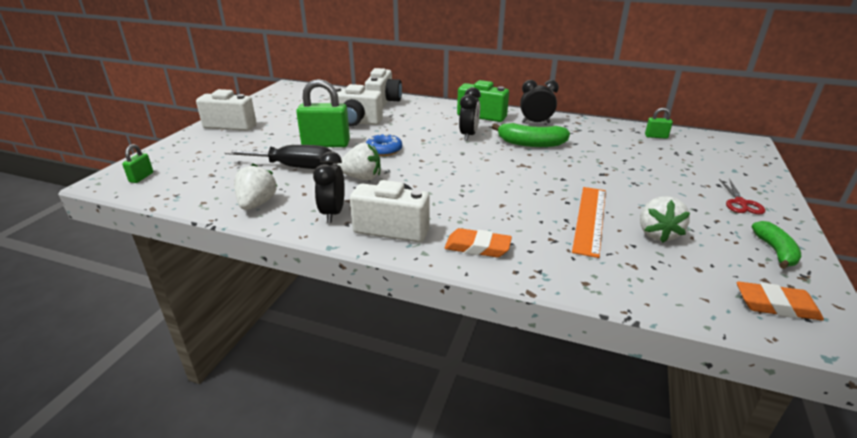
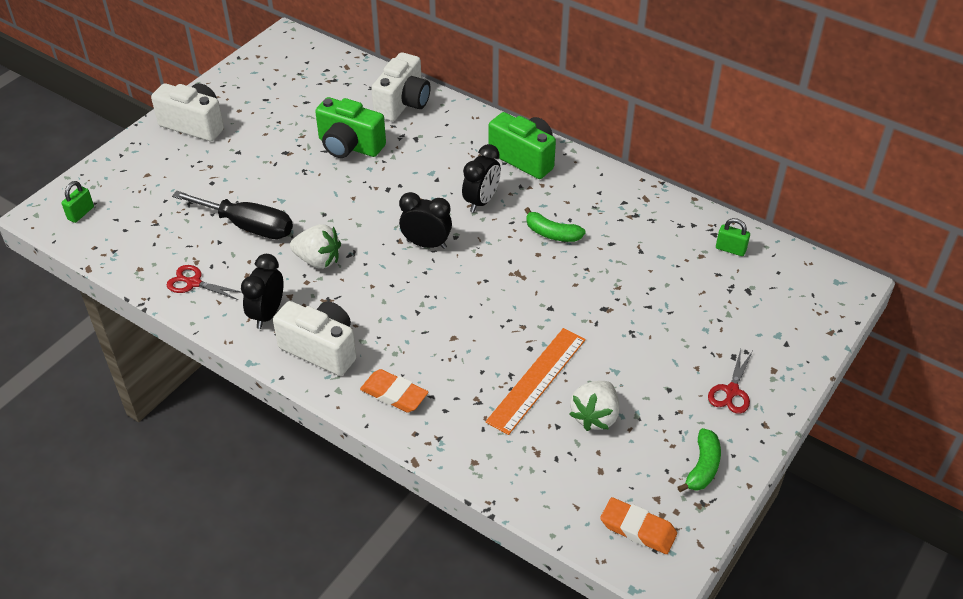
camera: 15 degrees right, 15 degrees up
white strawberry [234,164,278,210] -> red scissors [166,265,242,300]
green padlock [296,79,350,147] -> none
white camera [329,84,383,126] -> green camera [315,97,386,158]
blue donut [366,133,402,156] -> none
green banana [492,123,570,147] -> green banana [525,207,586,242], size x0.66
black clock [520,80,559,123] -> black clock moved to [399,192,452,249]

